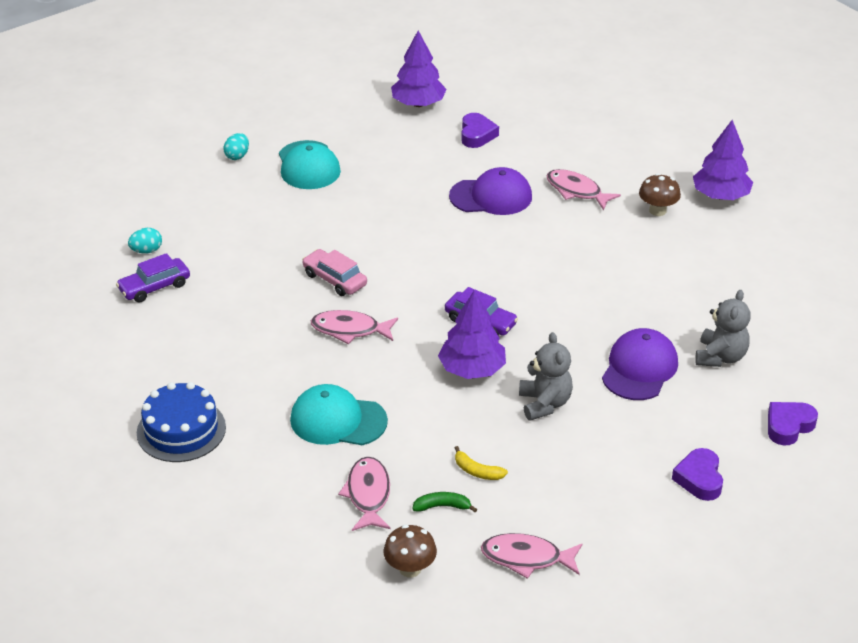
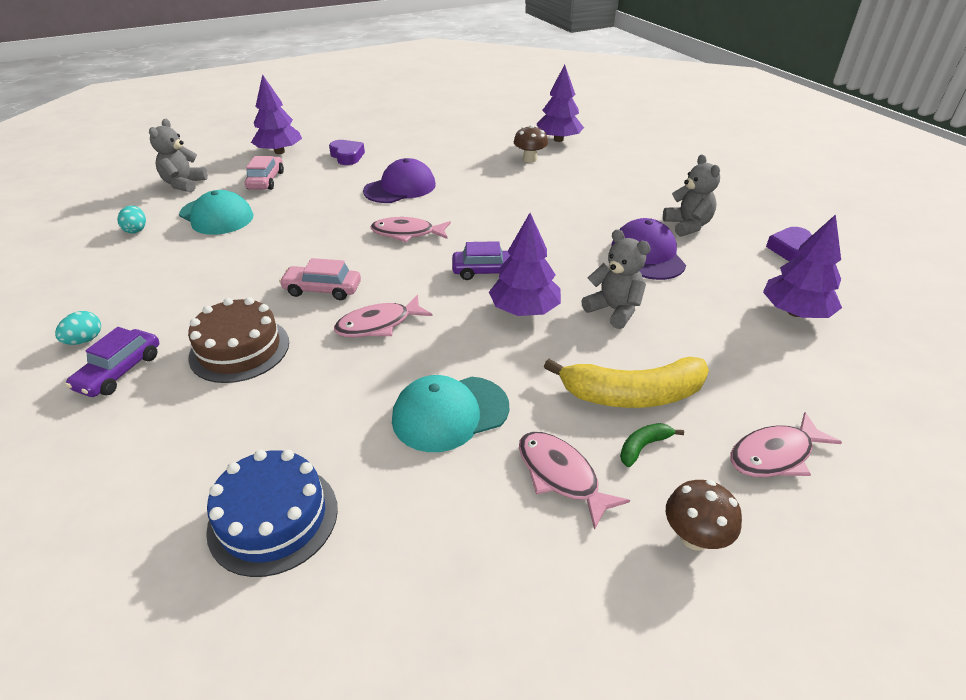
camera: 35 degrees left, 0 degrees up
yellow banana [455,446,508,480] -> yellow banana [544,357,709,408], size x2.28
pink fish [546,169,621,210] -> pink fish moved to [370,217,451,243]
purple heart [672,448,723,501] -> purple tree [763,214,842,318]
none -> grey teddy bear [149,119,208,193]
none -> brown cake [188,297,289,383]
none -> pink car [245,156,284,190]

